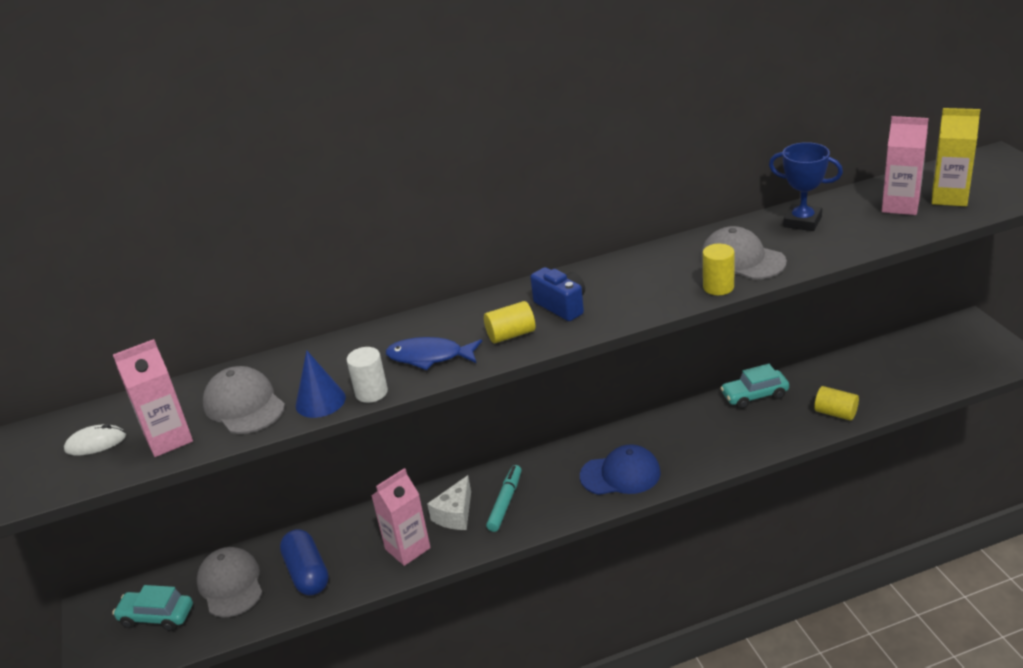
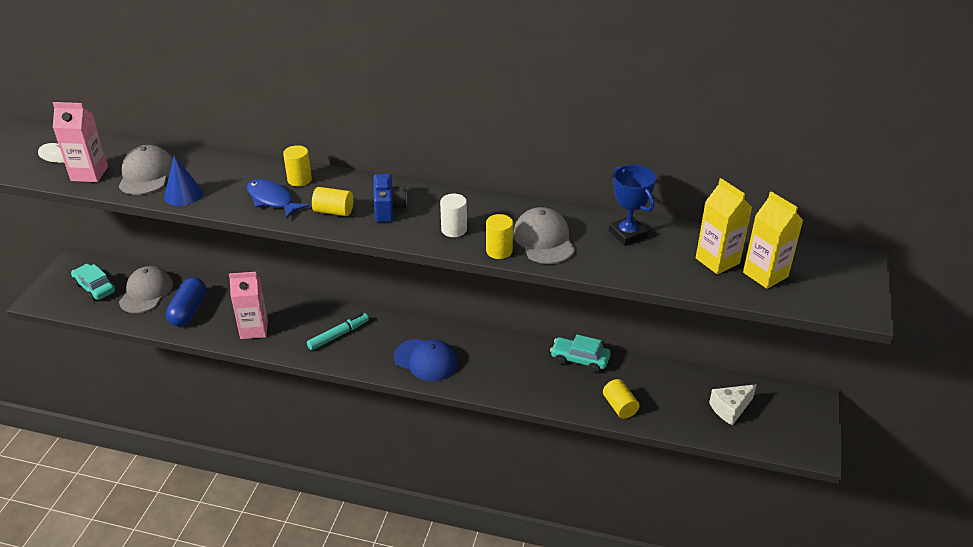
camera: 30 degrees right, 5 degrees up
white cylinder [347,347,388,403] -> white cylinder moved to [440,194,467,237]
white cheese [427,475,471,530] -> white cheese moved to [709,384,757,426]
pink carton [882,116,929,215] -> yellow carton [696,178,752,274]
none -> yellow cylinder [283,145,312,186]

